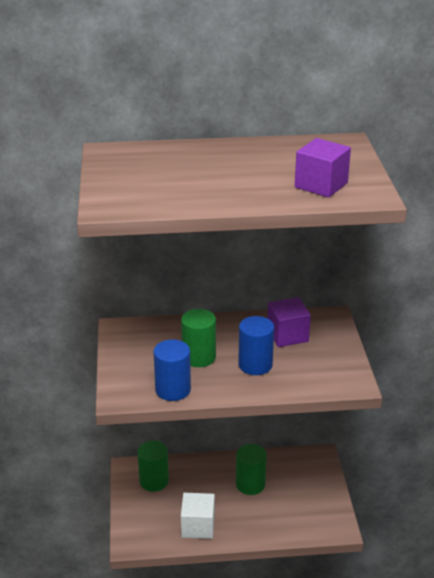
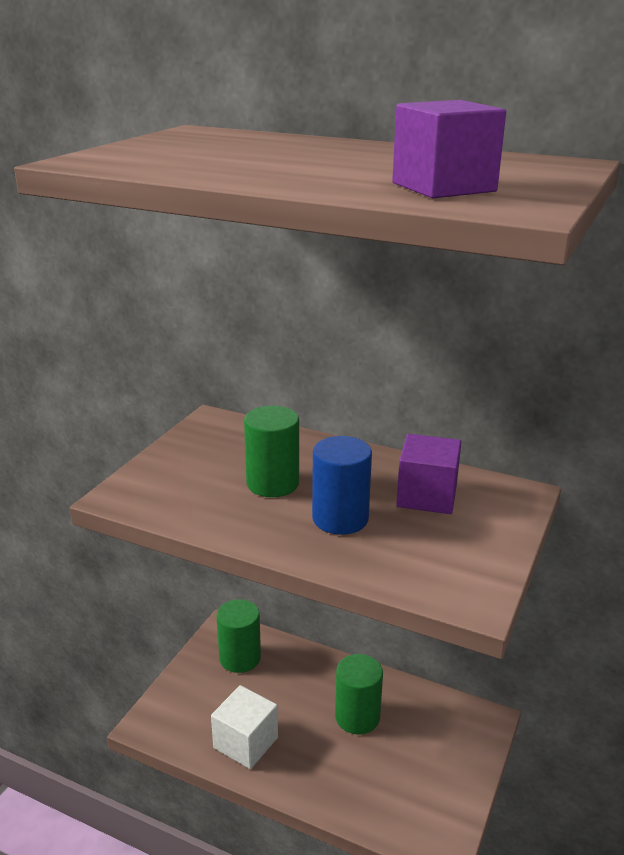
camera: 30 degrees right, 5 degrees down
blue cylinder [153,340,191,401] -> none

